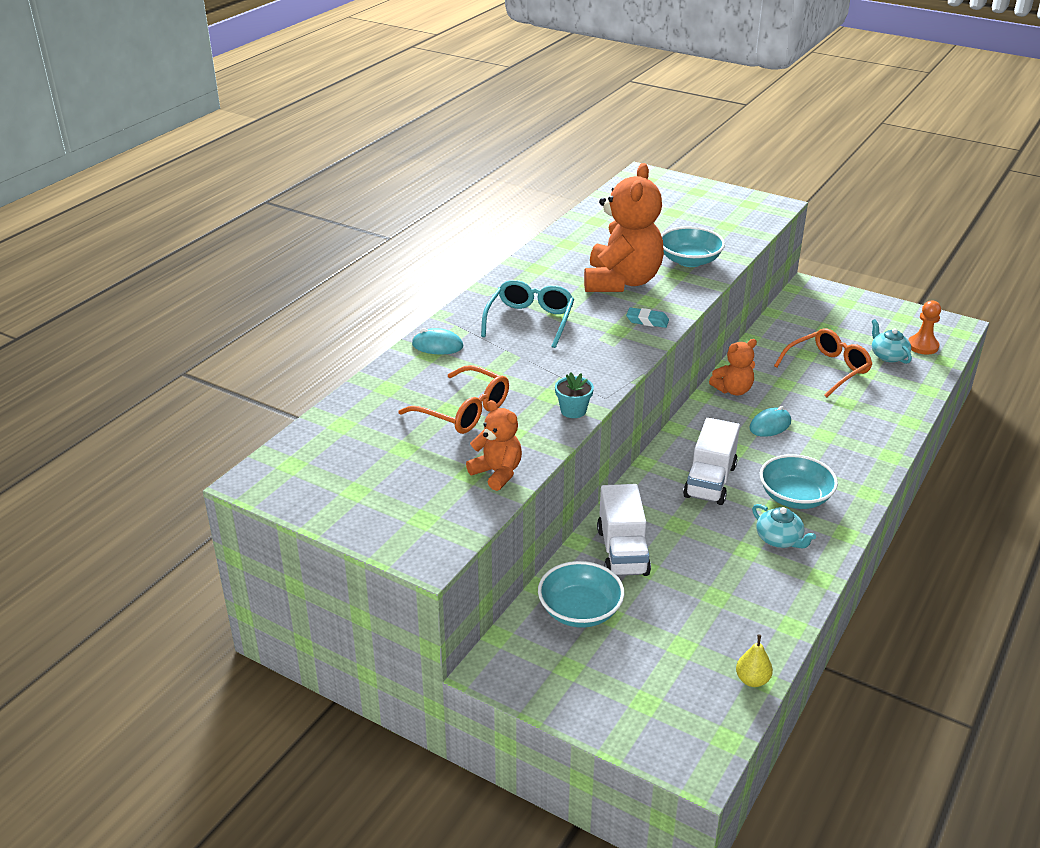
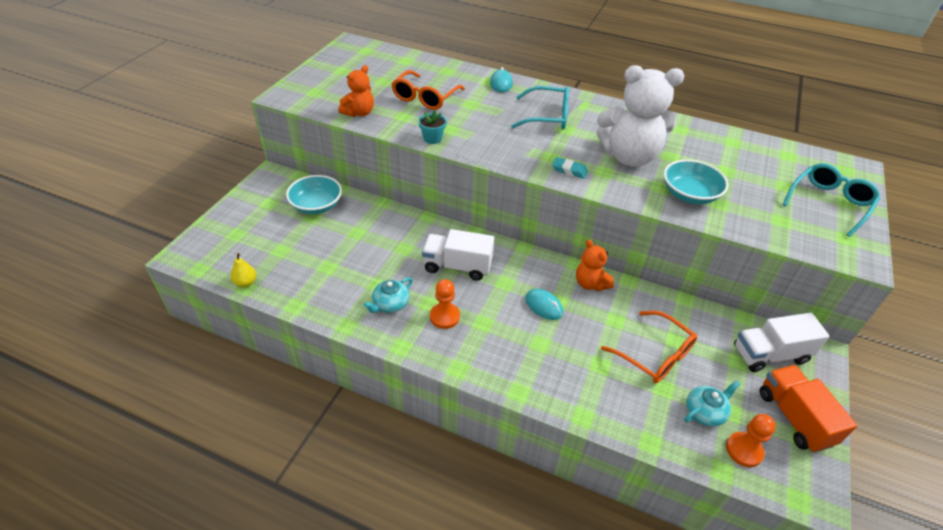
camera: 80 degrees right, 10 degrees up
orange teddy bear [584,163,664,292] -> white teddy bear [597,65,684,167]
white truck [597,484,651,576] -> white truck moved to [734,313,830,372]
turquoise eraser [626,307,669,328] -> turquoise eraser turned 75 degrees counterclockwise [552,157,588,179]
turquoise bowl [760,454,838,509] -> orange pawn [430,279,460,329]
none -> orange truck [760,365,857,453]
none -> turquoise glasses [782,163,880,237]

